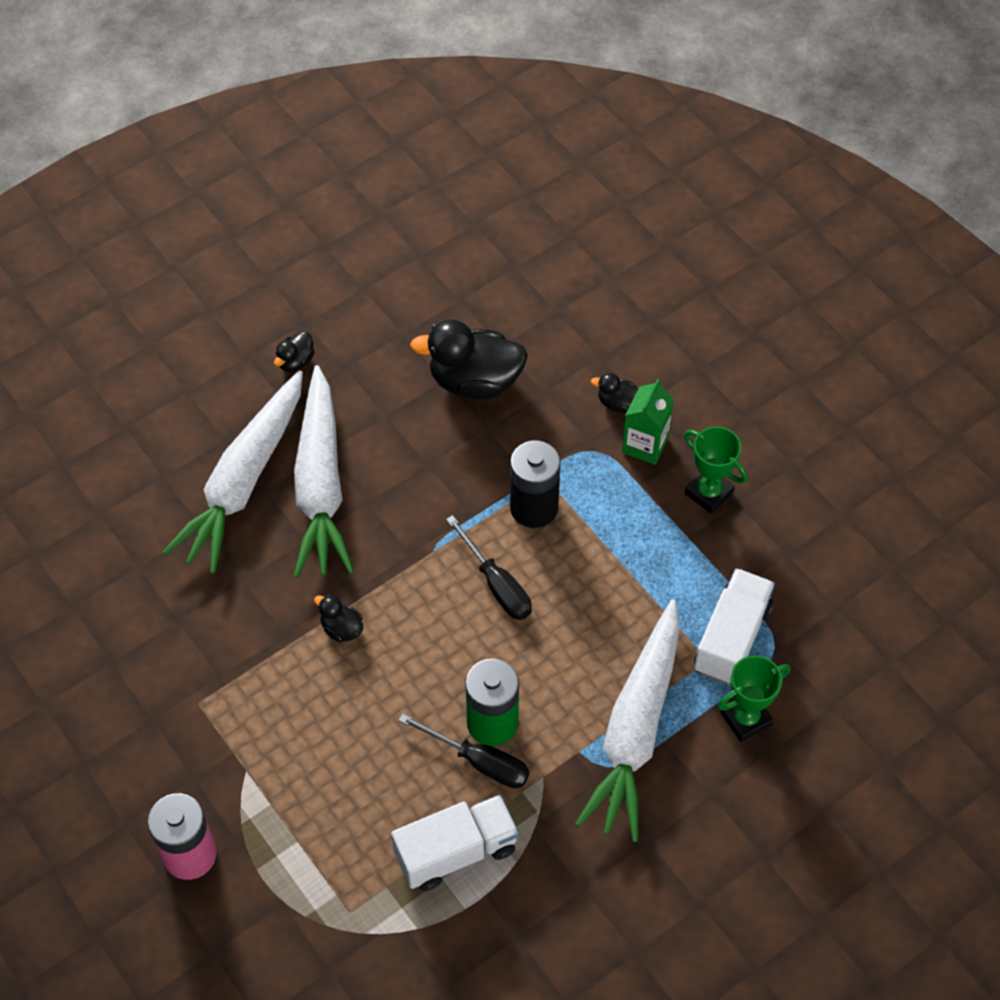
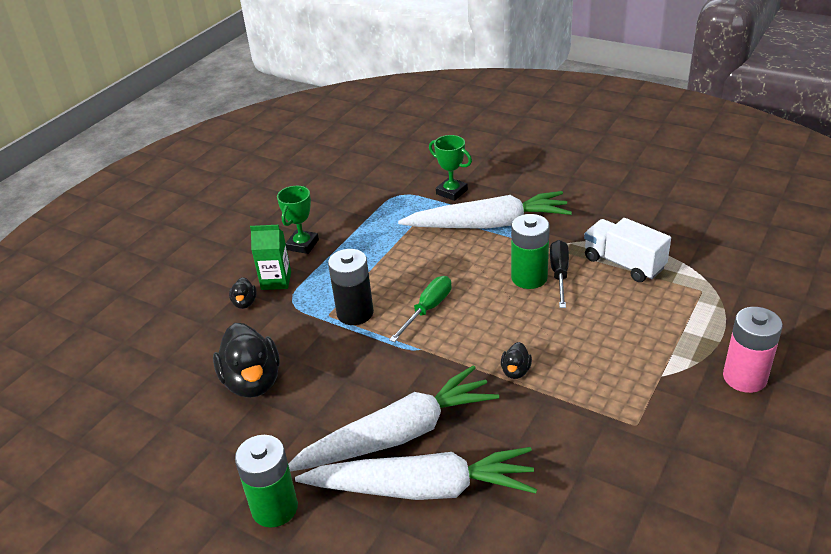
camera: 110 degrees left, 20 degrees down
black duck [274,331,315,372] -> green battery [235,435,298,528]
black screwdriver [446,515,532,620] -> green screwdriver [389,276,452,342]
white truck [694,568,775,685] -> none

